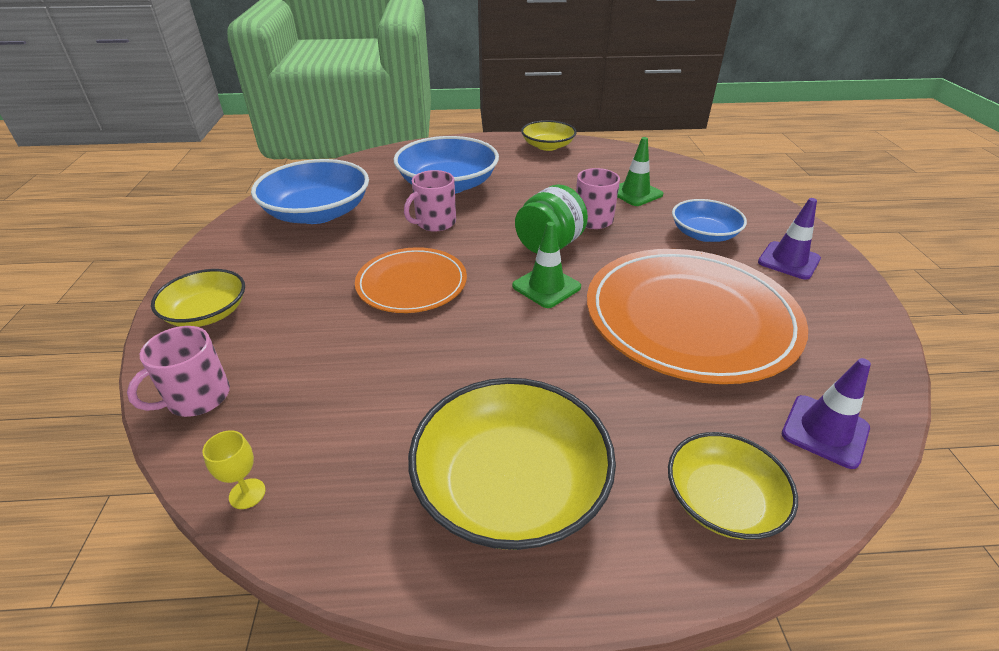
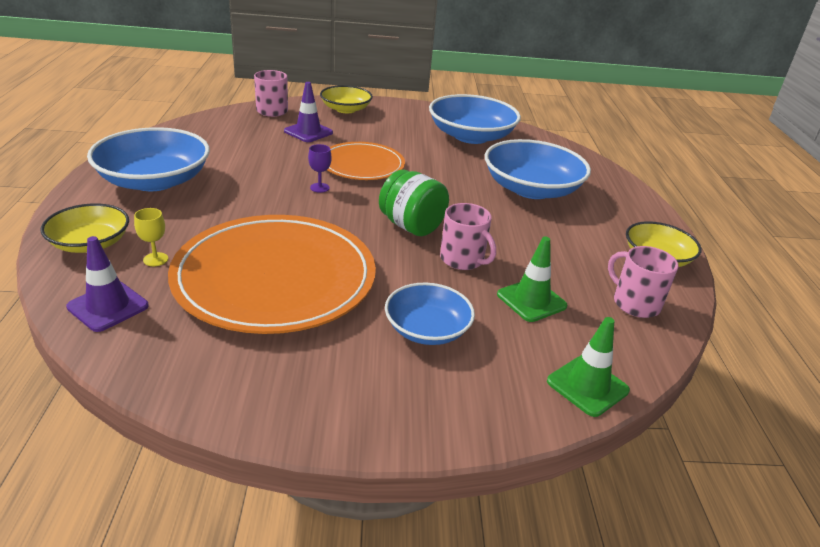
camera: 90 degrees right, 5 degrees down
yellow goblet [202,430,266,509] -> yellow goblet moved to [134,208,168,266]
pink mug [404,170,456,232] -> pink mug moved to [608,246,679,318]
yellow bowl [408,378,616,550] -> blue bowl [87,127,210,191]
green traffic cone [512,222,581,308] -> green traffic cone moved to [547,317,630,417]
purple traffic cone [758,198,821,280] -> purple traffic cone moved to [284,82,333,142]
none -> purple goblet [308,144,332,193]

